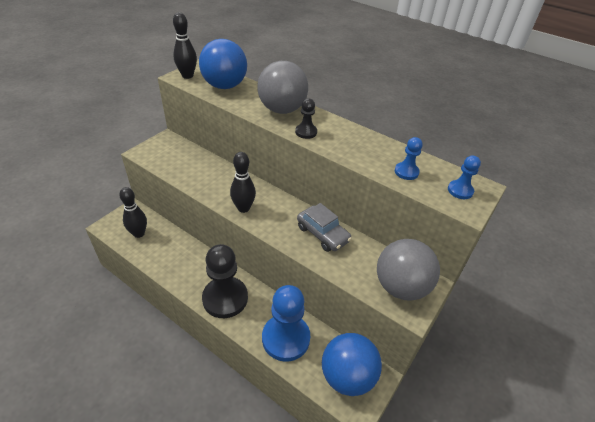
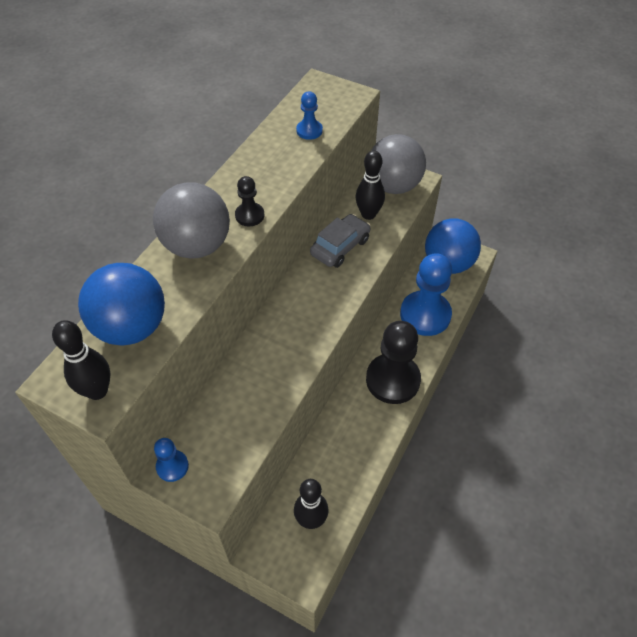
camera: 95 degrees left, 10 degrees up
black bowling pin [230,152,256,213] -> black bowling pin moved to [356,150,385,220]
blue pawn [448,155,481,199] -> blue pawn moved to [154,438,189,482]

